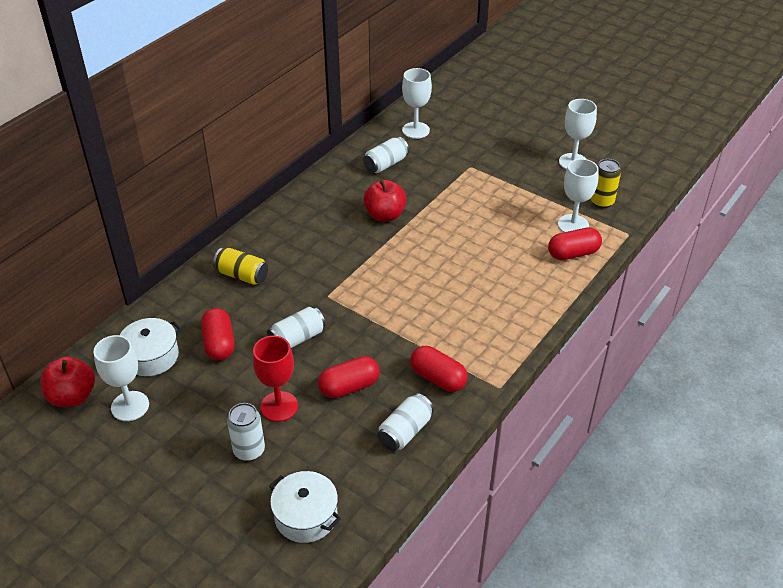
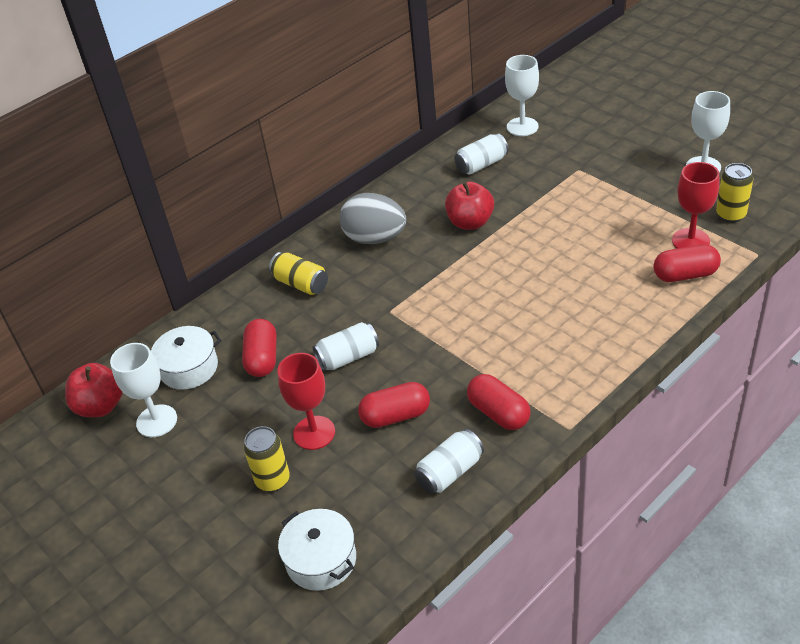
camera: 15 degrees right, 0 degrees up
white can [227,403,265,461] -> yellow can [244,426,290,492]
white goblet [558,159,599,232] -> red goblet [672,162,719,249]
none -> grey egg [339,193,406,244]

